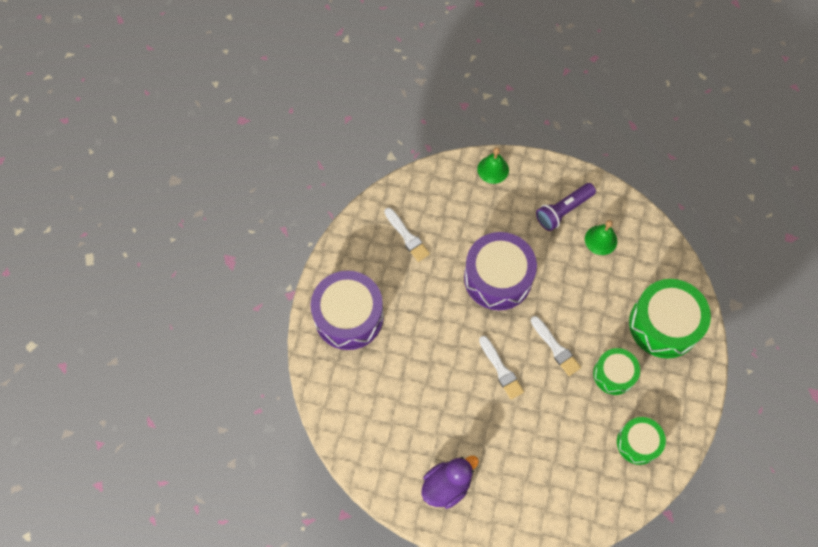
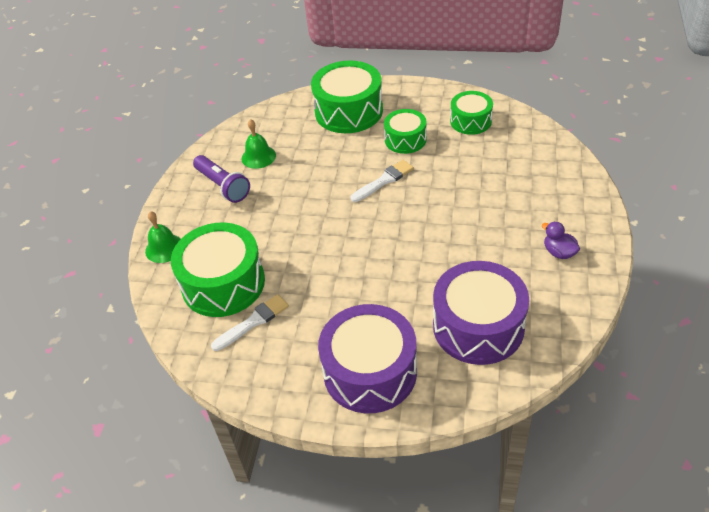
camera: 90 degrees left, 20 degrees down
purple duck [421,456,479,509] -> purple duck [542,222,580,259], size x0.61
purple drum [464,232,537,310] -> purple drum moved to [433,261,529,365]
white brush [479,336,524,399] -> none
none -> green drum [171,222,265,317]

